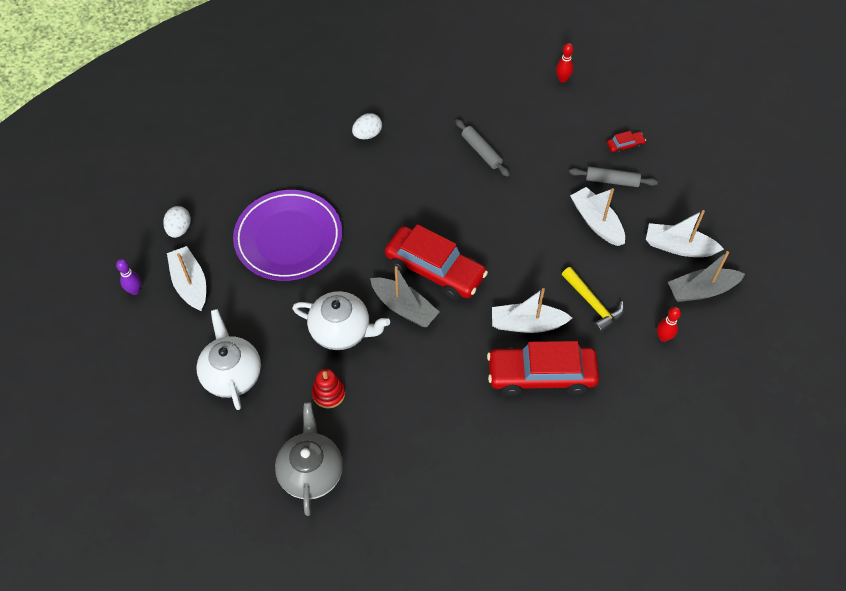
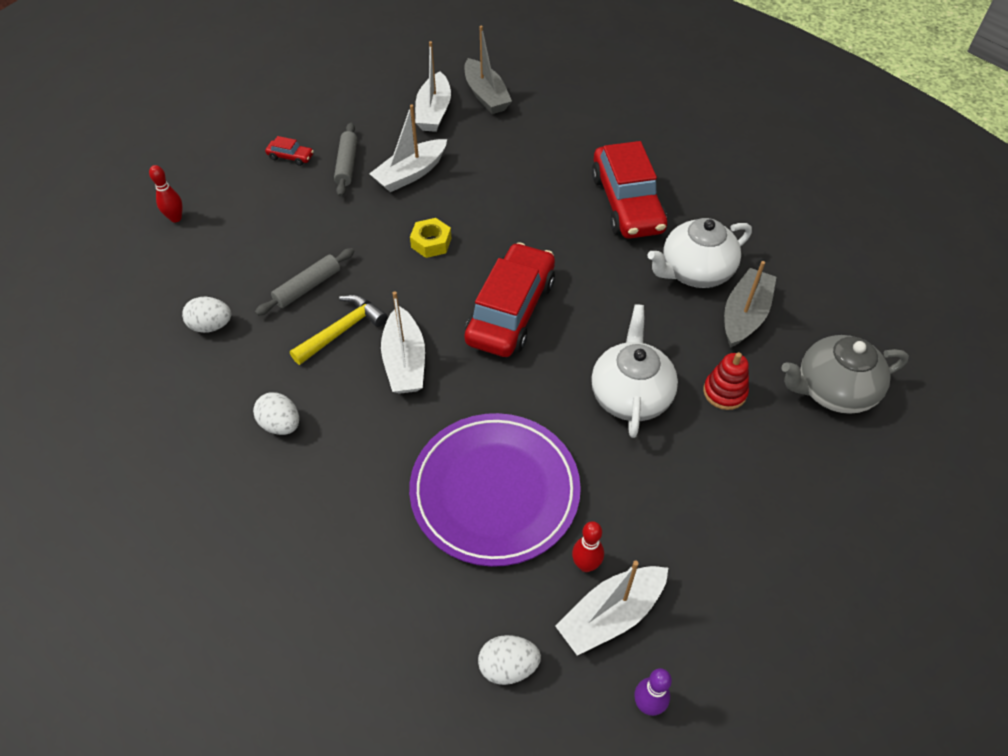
camera: 100 degrees left, 5 degrees down
white teapot [196,309,261,410] -> white teapot moved to [648,218,752,288]
grey boat [370,266,439,327] -> grey boat moved to [724,261,776,348]
white boat [492,288,572,333] -> white boat moved to [381,291,425,394]
yellow hammer [562,267,624,334] -> yellow hammer moved to [290,295,387,365]
red car [607,131,646,154] -> red car turned 135 degrees clockwise [265,136,314,166]
red bowling pin [657,307,681,342] -> red bowling pin moved to [572,521,604,572]
none -> white egg [182,297,231,333]
none -> yellow nut [410,218,452,258]

